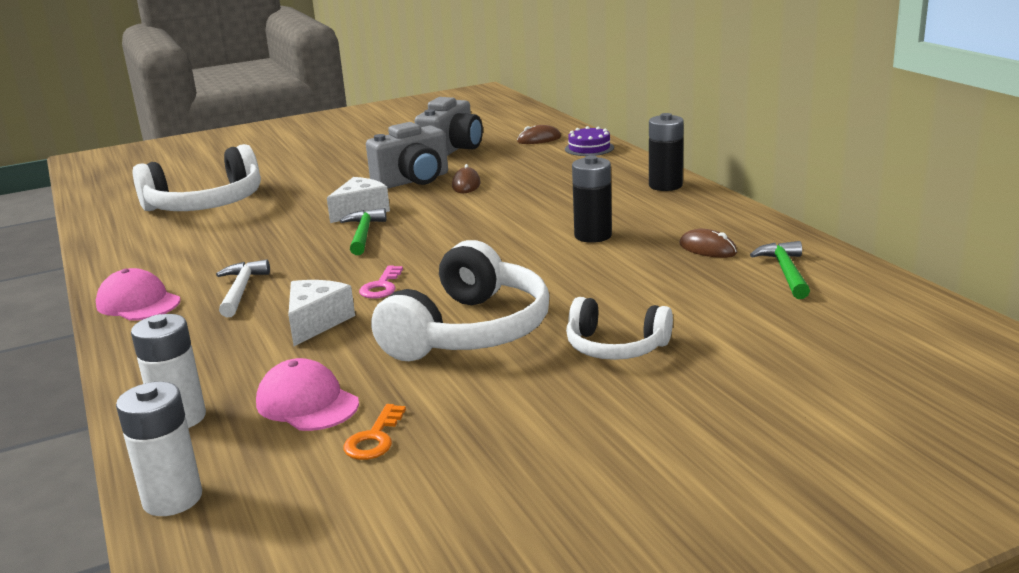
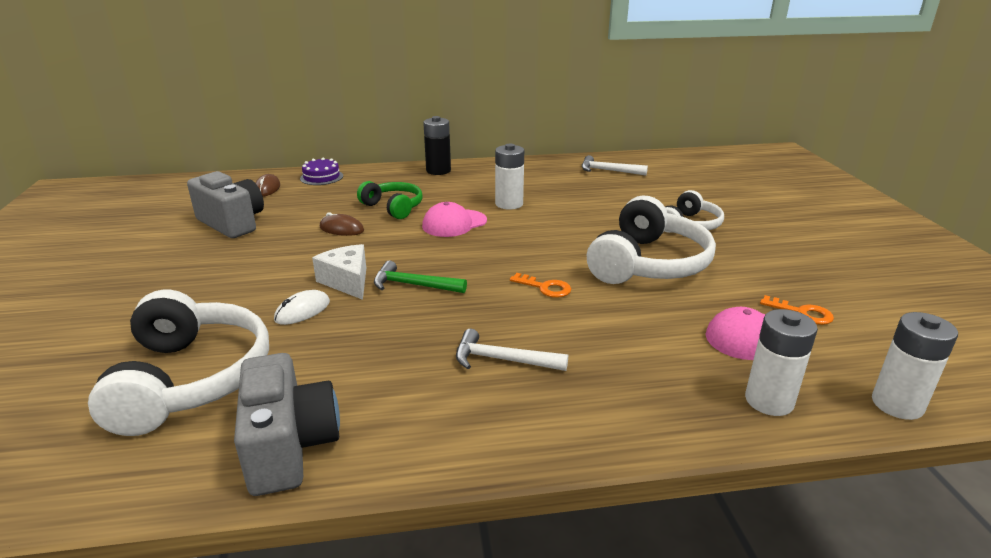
camera: 75 degrees left, 5 degrees up
pink cap [96,268,180,321] -> pink cap moved to [422,202,487,237]
white cheese [288,280,355,346] -> none
pink key [359,266,403,299] -> orange key [510,273,571,298]
grey camera [366,122,448,189] -> grey camera moved to [234,353,340,496]
white headphones [371,240,549,361] -> white headphones turned 75 degrees clockwise [587,196,716,284]
black battery [572,155,612,243] -> white battery [495,144,524,210]
brown mouse [679,229,737,258] -> none
green hammer [750,241,810,299] -> white hammer [582,155,648,175]
none -> white mouse [274,290,330,325]
none -> green headphones [357,181,423,219]

